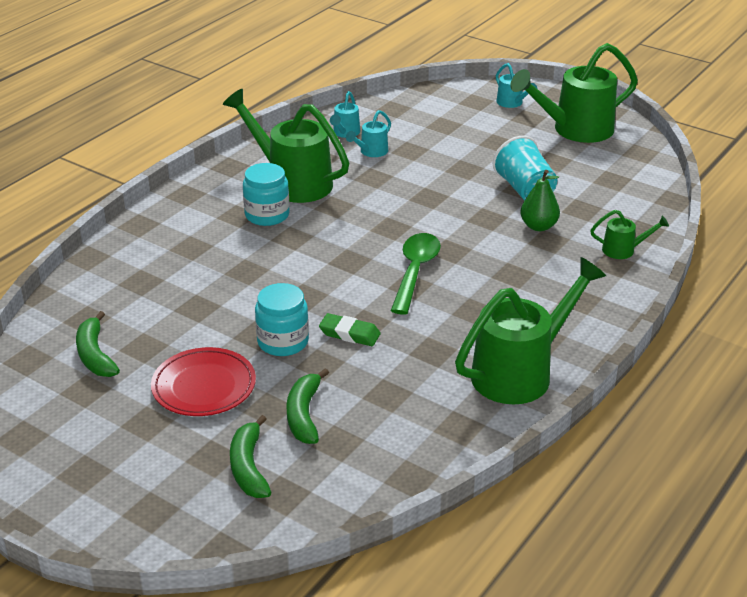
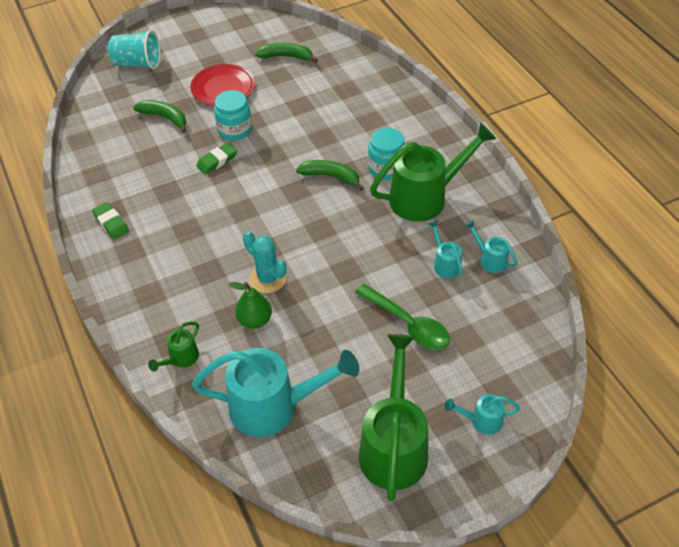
camera: 120 degrees right, 15 degrees up
green banana [230,415,272,498] -> green banana moved to [296,160,364,191]
green spoon [391,233,441,315] -> green spoon moved to [355,284,450,350]
green watering can [455,257,606,404] -> green eraser [92,202,129,240]
turquoise cup [493,136,557,201] -> turquoise cup moved to [108,30,160,69]
none -> turquoise watering can [192,348,359,437]
none -> turquoise cactus [243,231,287,293]

